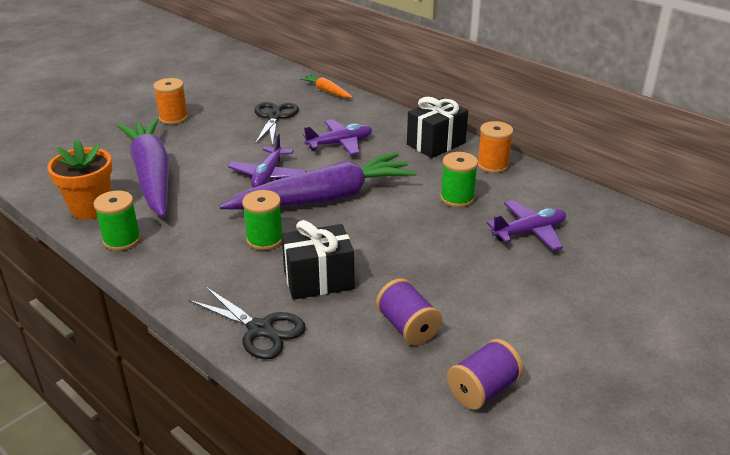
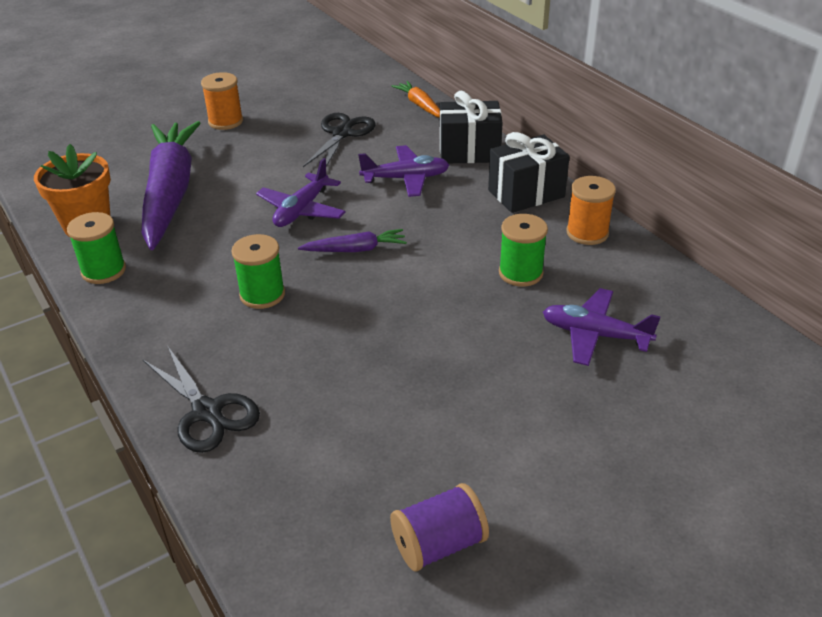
camera: 15 degrees right, 5 degrees up
purple carrot [219,153,417,210] -> purple carrot [298,229,407,252], size x0.43
black gift [281,220,354,300] -> black gift moved to [440,91,503,163]
purple spool [376,278,442,345] -> none
purple plane [487,200,566,251] -> purple plane turned 150 degrees counterclockwise [543,288,661,366]

